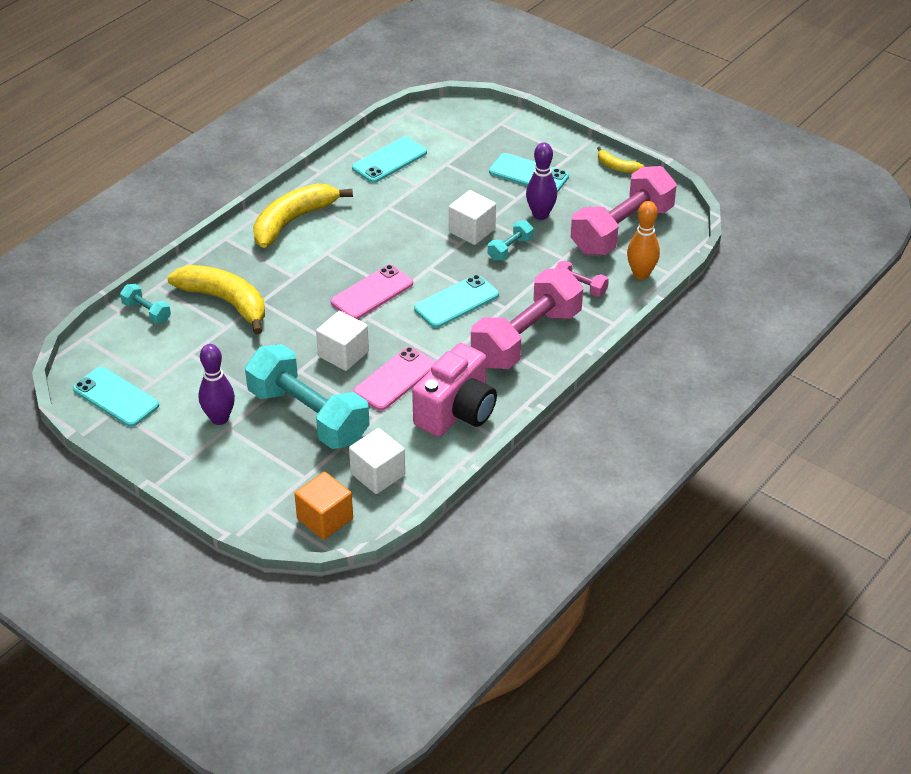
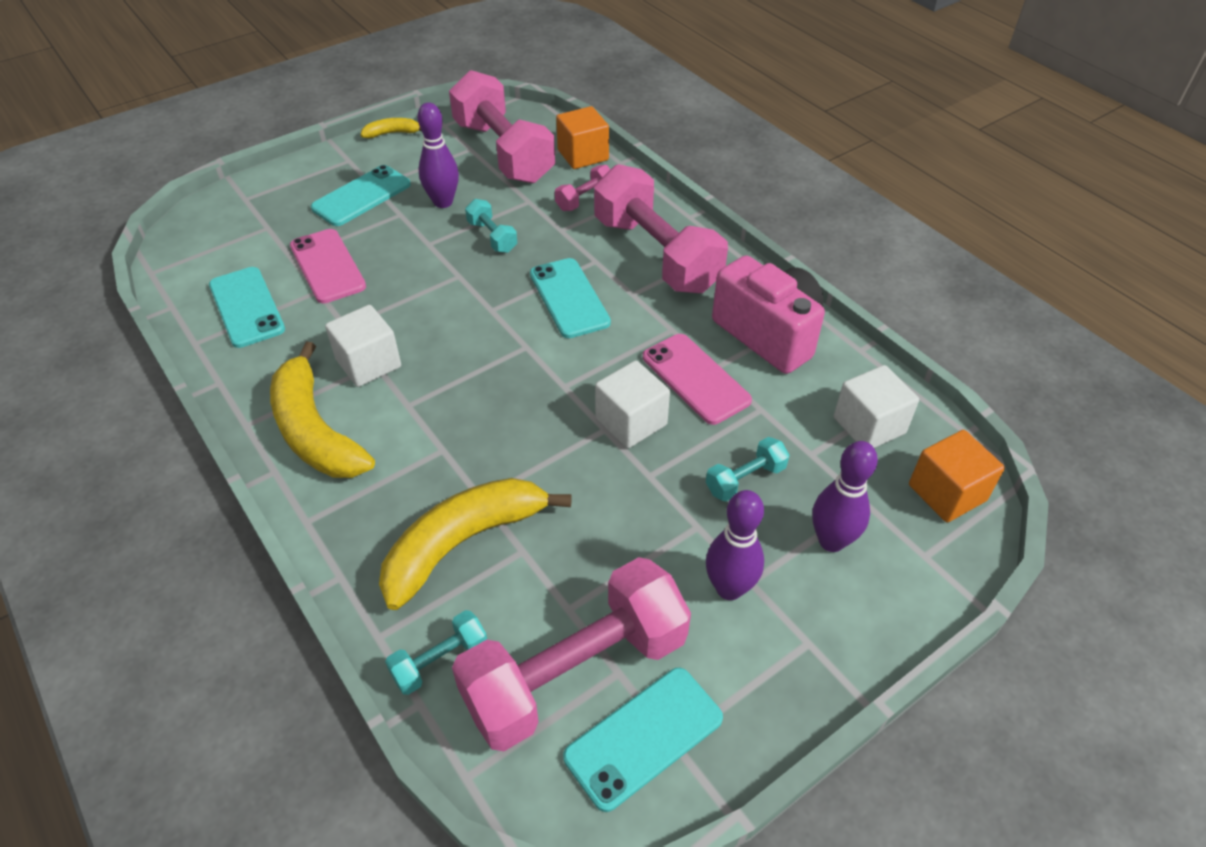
camera: 75 degrees left, 5 degrees up
turquoise dumbbell [245,344,370,449] -> turquoise dumbbell [706,437,789,501], size x0.43
pink phone [331,265,413,319] -> pink phone moved to [290,229,366,303]
white cube [449,190,496,245] -> white cube moved to [325,305,401,387]
yellow banana [597,147,644,173] -> yellow banana turned 150 degrees counterclockwise [361,118,422,138]
orange bowling pin [627,201,660,280] -> orange cube [556,106,609,169]
none -> pink dumbbell [452,557,691,751]
none -> purple bowling pin [812,441,878,552]

